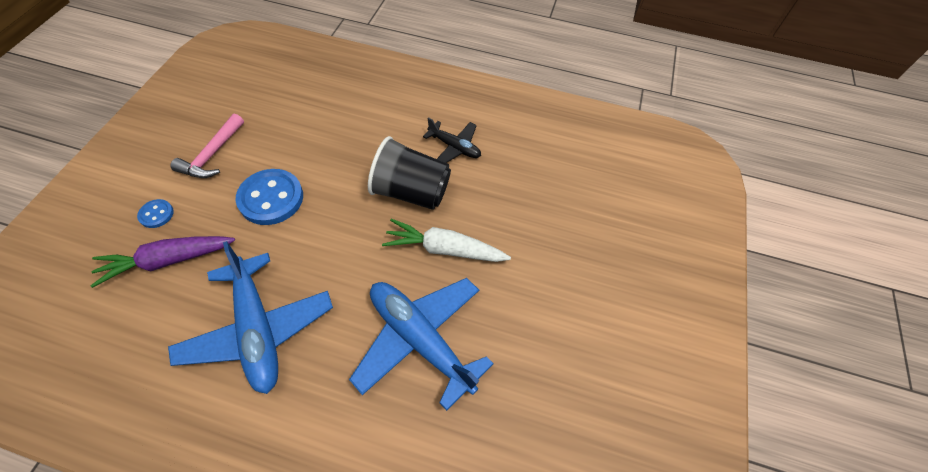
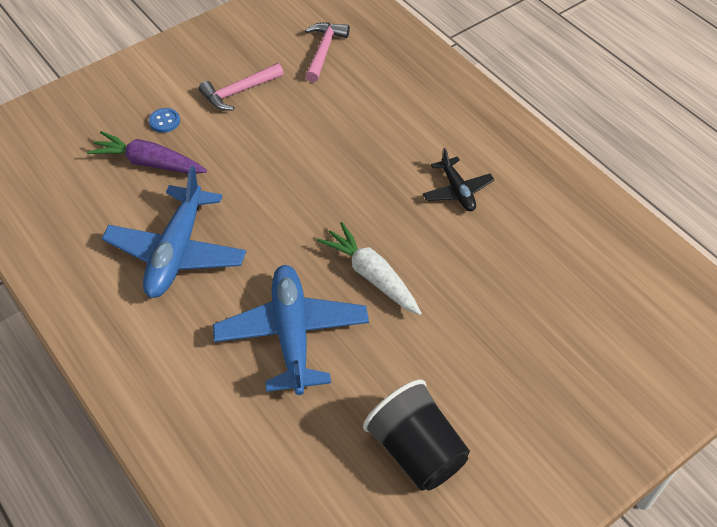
camera: 40 degrees right, 5 degrees down
blue button [236,169,303,225] -> none
black cup [368,136,451,210] -> black cup moved to [363,380,470,491]
none -> pink hammer [305,22,350,82]

